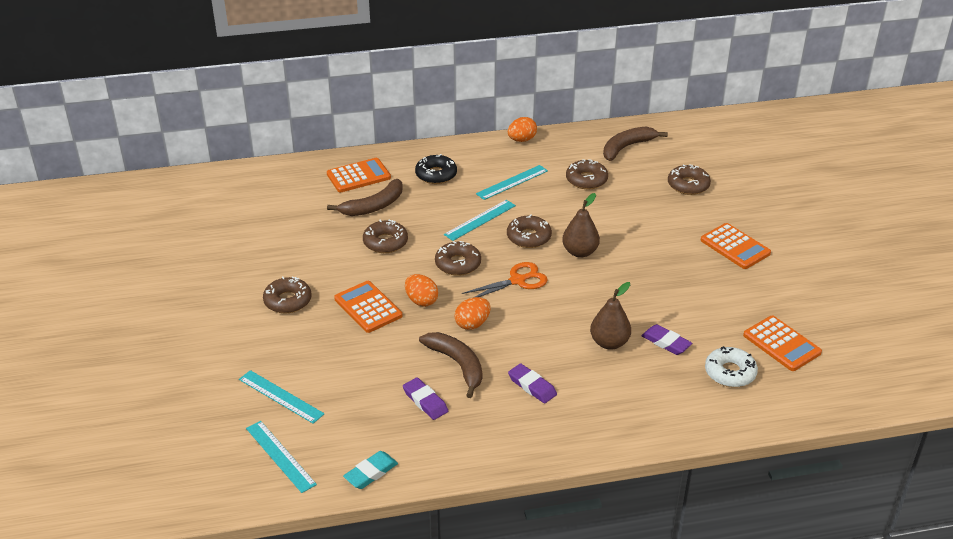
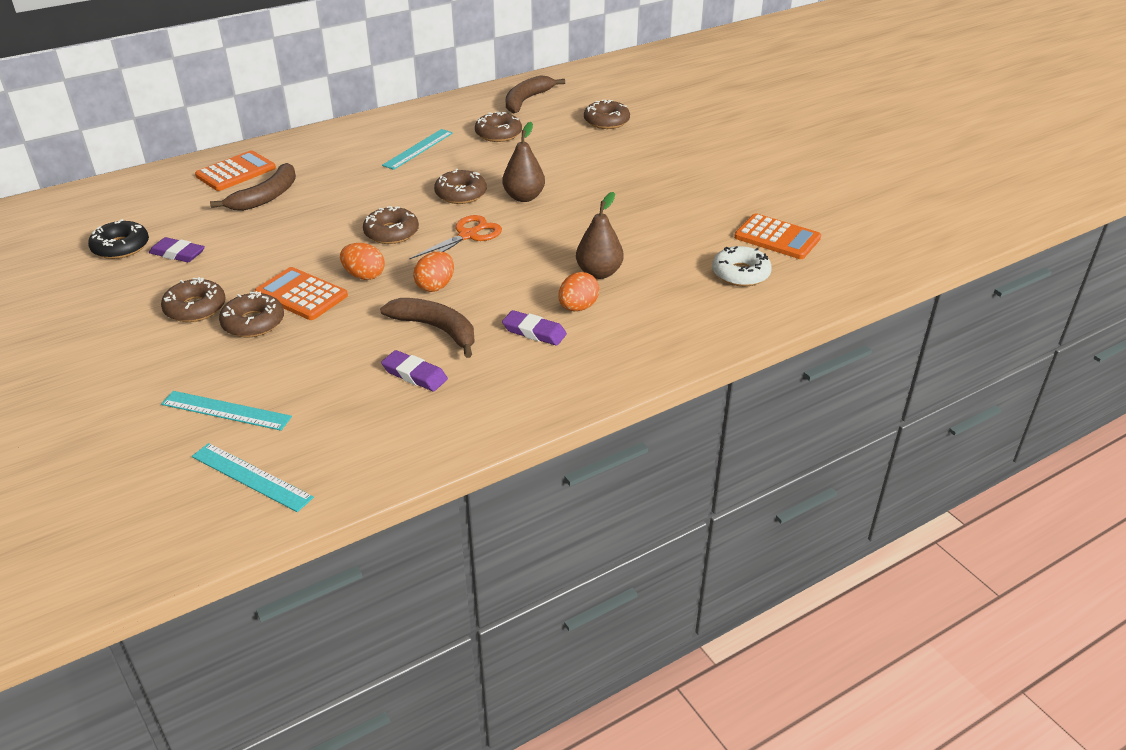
camera: 20 degrees left, 0 degrees up
turquoise eraser [343,451,398,489] -> none
brown donut [363,220,408,253] -> brown donut moved to [219,291,284,337]
black donut [415,154,457,184] -> black donut moved to [88,219,149,259]
turquoise ruler [444,200,516,241] -> none
orange egg [508,117,537,142] -> orange egg moved to [558,272,599,311]
purple eraser [641,324,692,355] -> purple eraser moved to [149,237,205,262]
orange calculator [701,223,771,269] -> none

